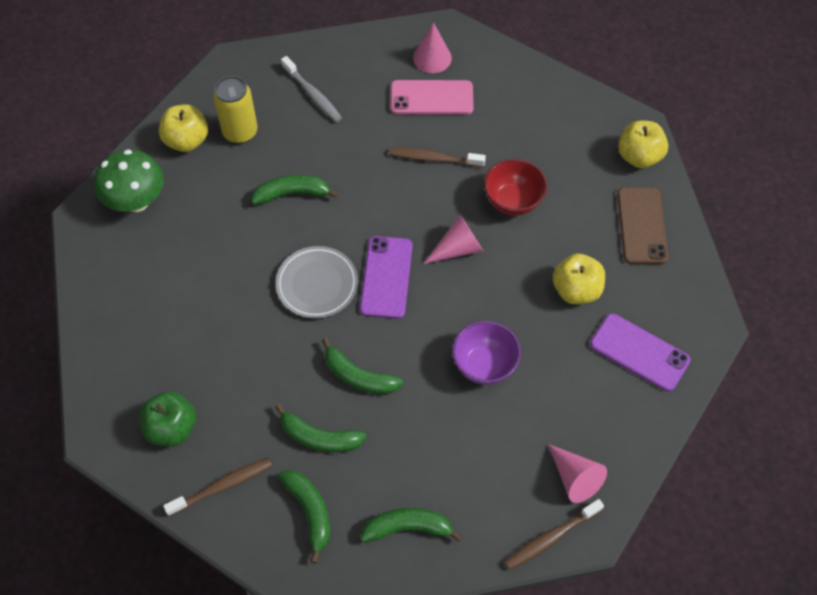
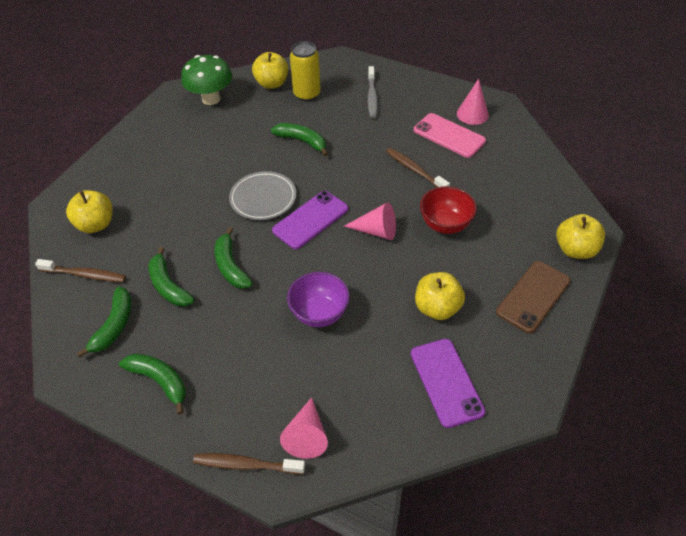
camera: 40 degrees right, 10 degrees down
green apple [140,391,197,446] -> yellow apple [66,190,113,233]

